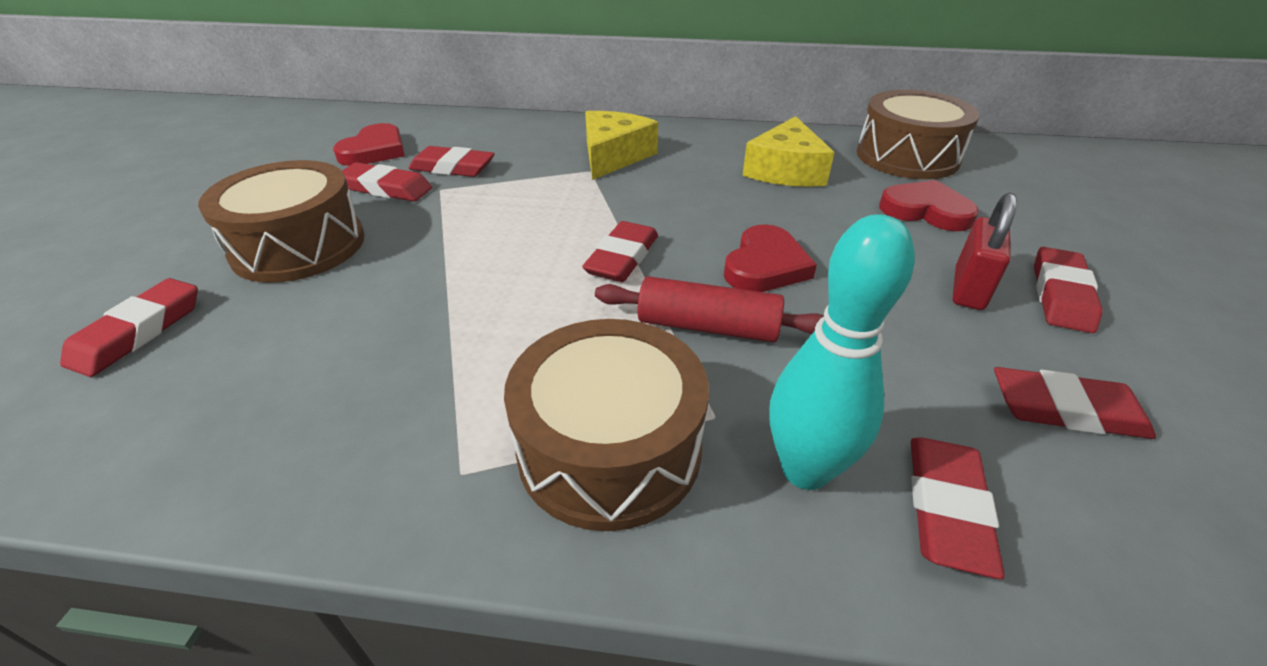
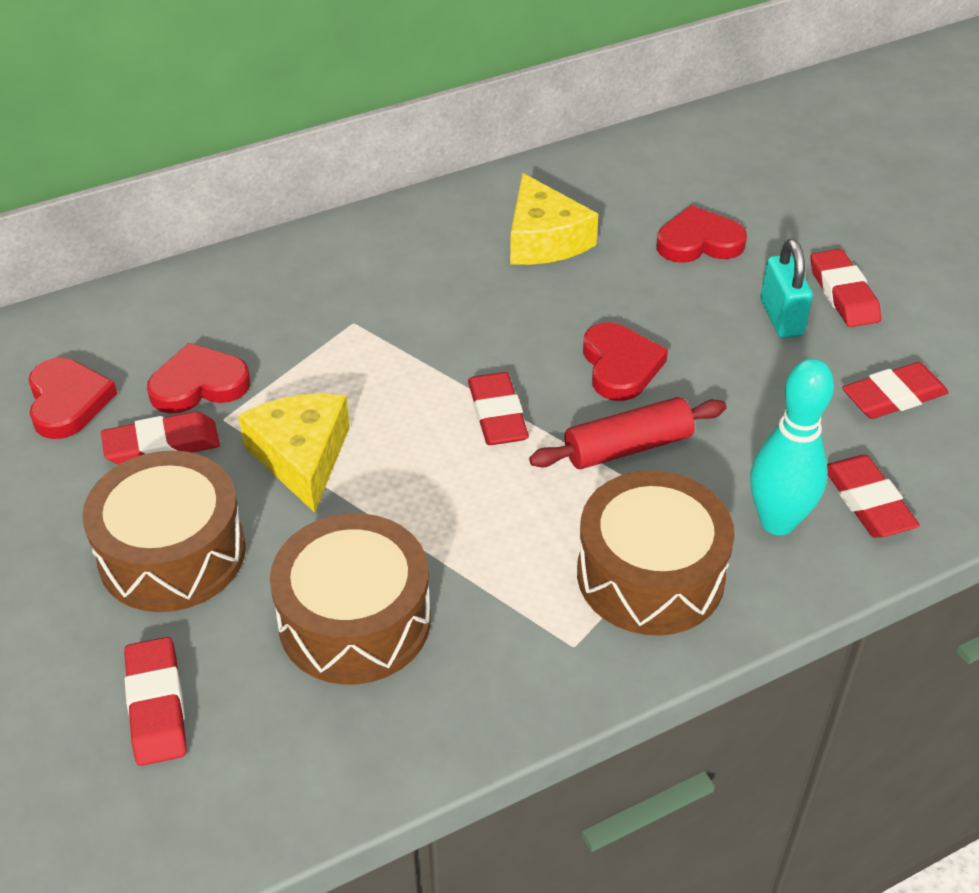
camera: 35 degrees left, 5 degrees up
red eraser [408,146,495,177] -> red heart [147,343,250,414]
yellow cheese [585,111,658,180] -> yellow cheese moved to [238,394,350,513]
brown drum [857,90,979,179] -> brown drum moved to [270,513,431,685]
red padlock [953,193,1017,310] -> turquoise padlock [761,239,813,338]

